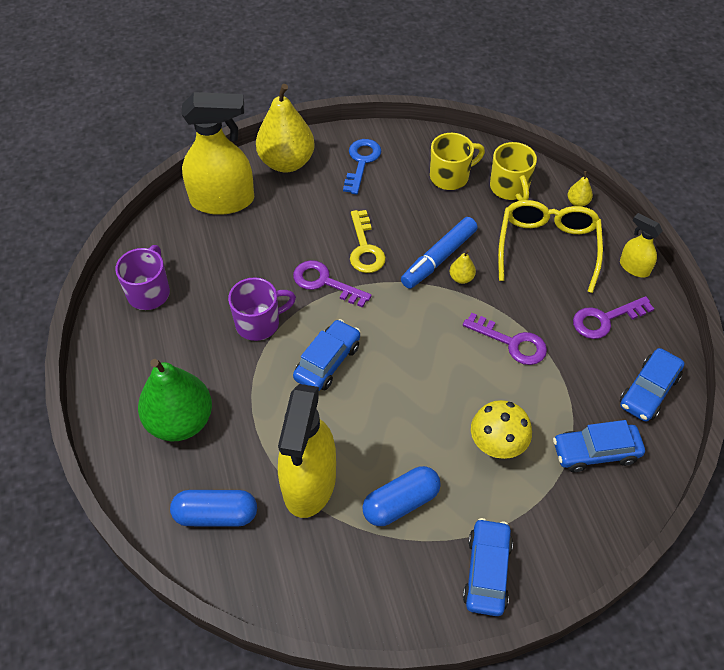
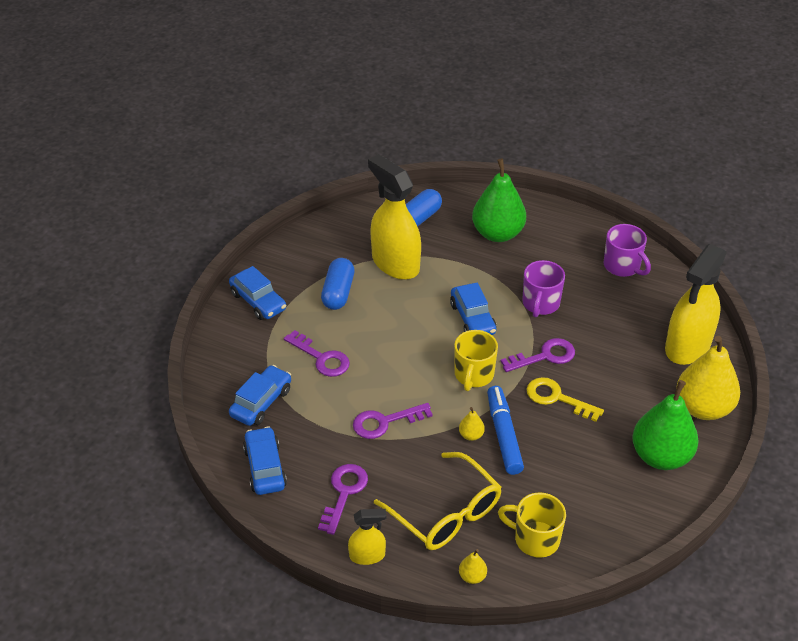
camera: 130 degrees right, 10 degrees down
blue key [343,139,381,195] -> green pear [632,380,699,470]
yellow mug [430,133,485,190] -> yellow mug moved to [454,330,498,391]
yellow mushroom [471,400,532,459] -> purple key [284,330,350,377]

